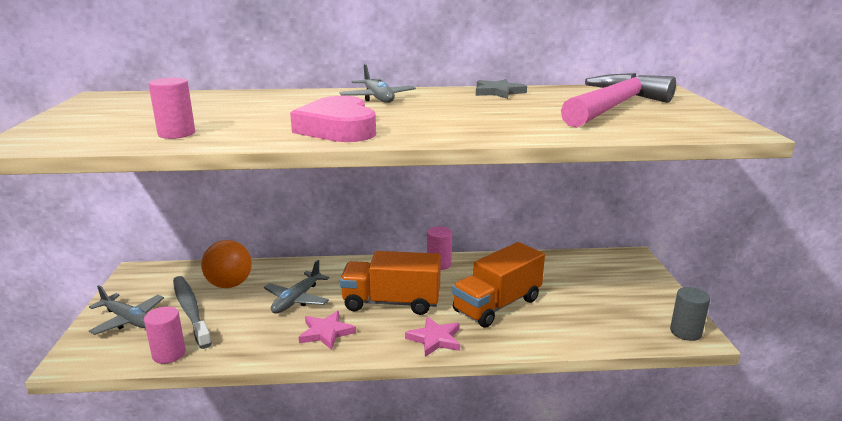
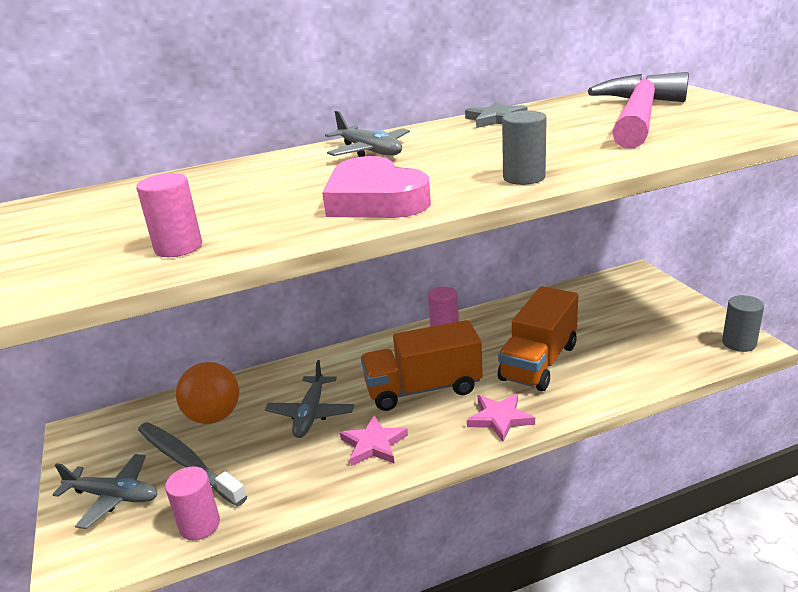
camera: 15 degrees left, 5 degrees up
none -> grey cylinder [502,111,547,185]

